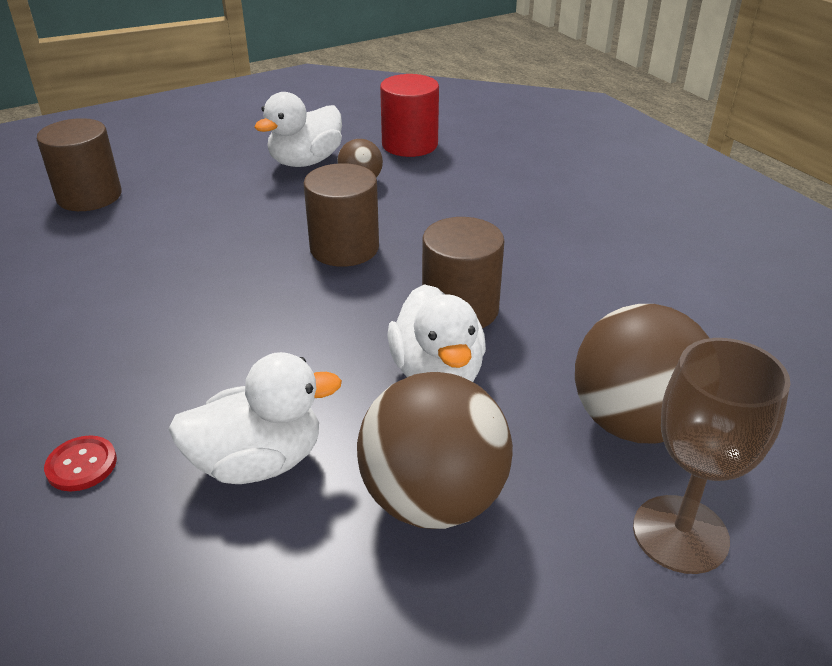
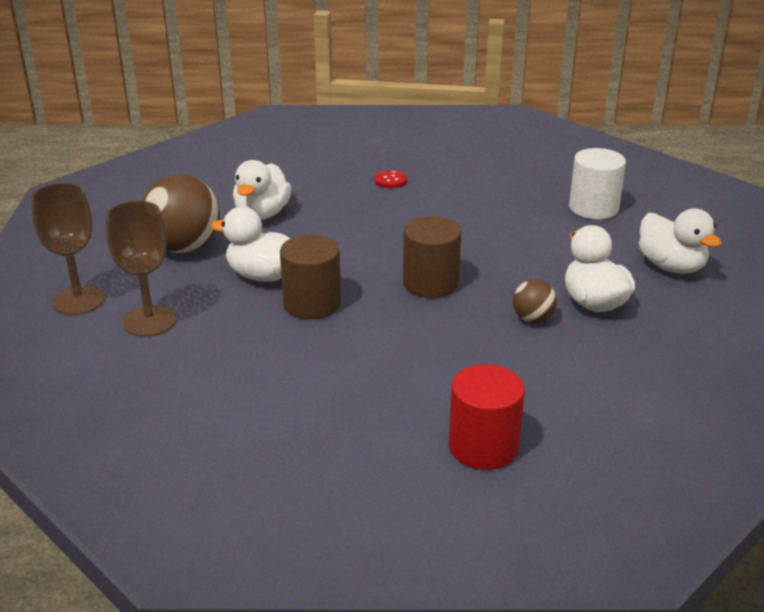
camera: 120 degrees right, 5 degrees down
brown cylinder [37,118,122,211] -> white cylinder [569,148,626,219]
red button [44,435,117,491] -> red button moved to [375,170,407,188]
red cylinder [380,74,439,157] -> red cylinder moved to [449,364,525,470]
brown ball [575,304,709,443] -> brown goblet [106,201,176,337]
none -> white duck [639,208,722,273]

